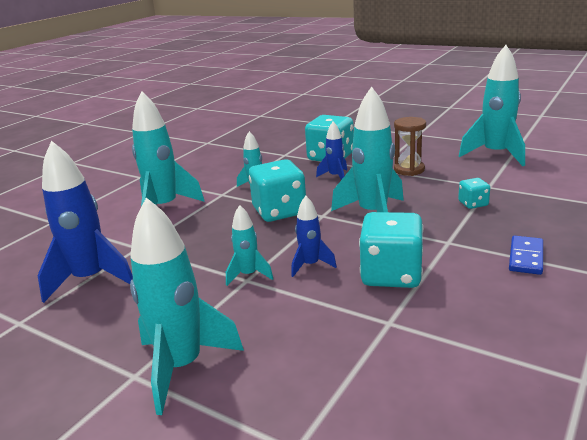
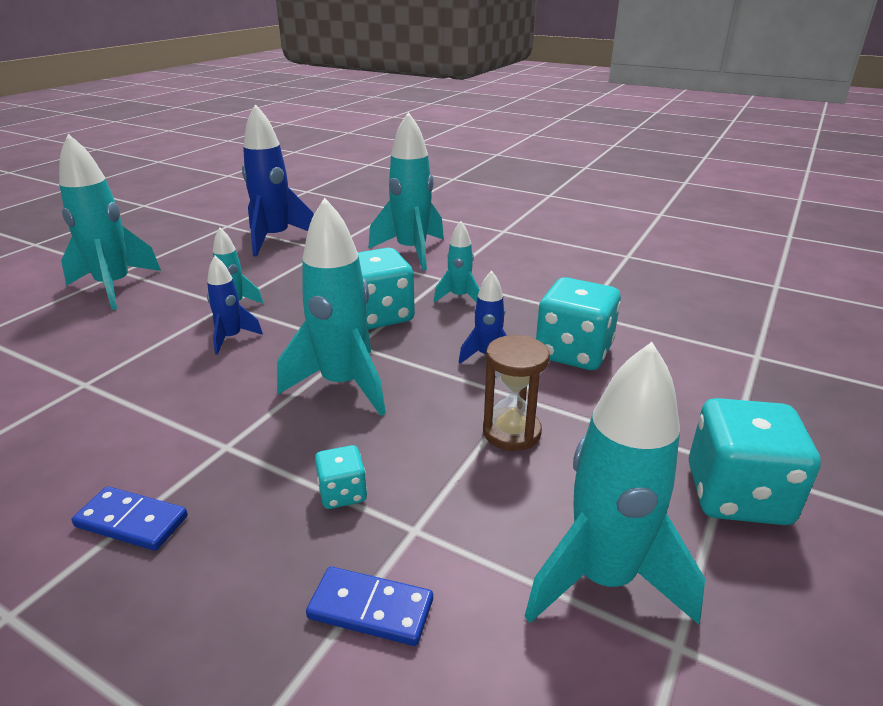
camera: 85 degrees right, 5 degrees up
turquoise dice [359,212,423,288] -> turquoise dice moved to [689,398,821,525]
none -> blue domino [306,567,433,646]

